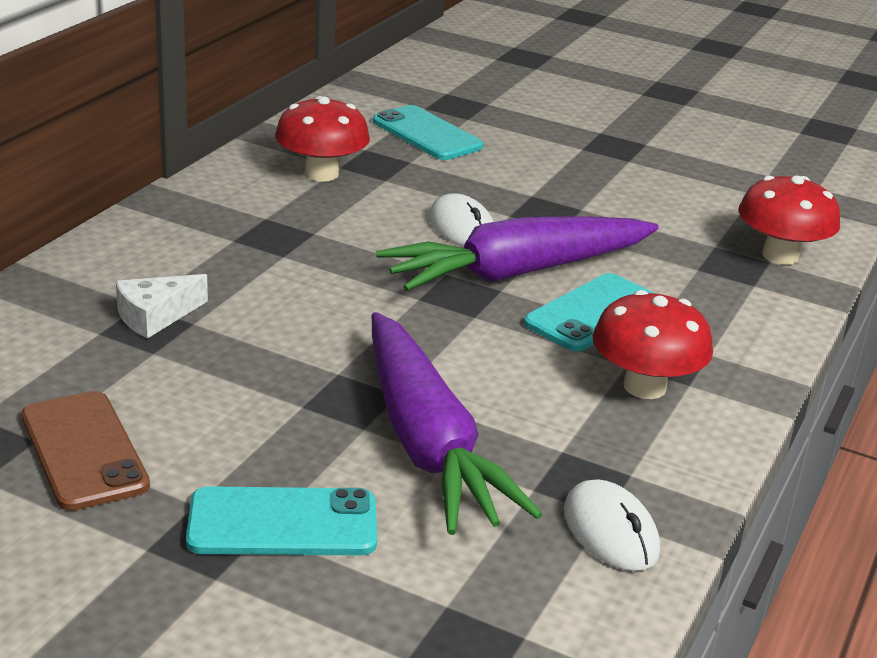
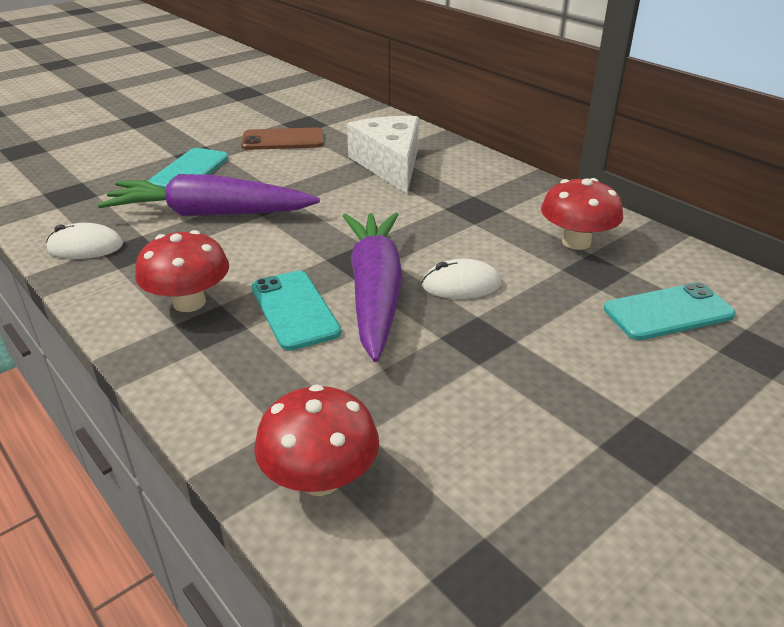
camera: 115 degrees right, 5 degrees up
white cheese [116,274,208,339] -> white cheese [347,116,419,193], size x1.96

